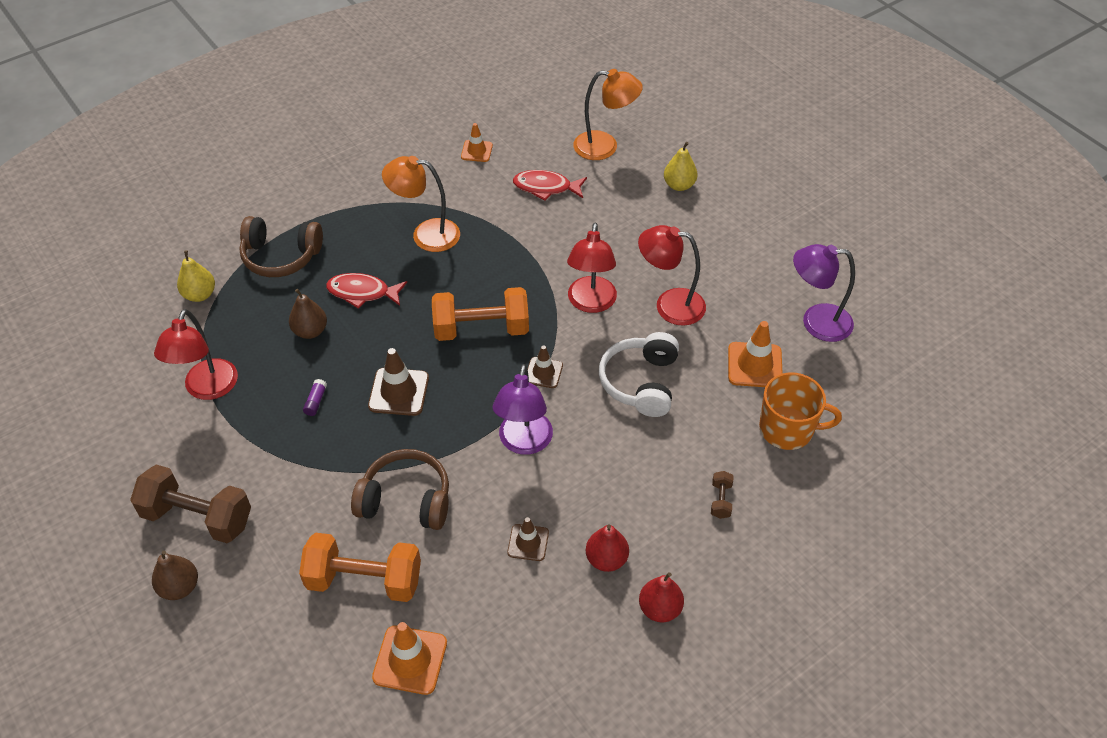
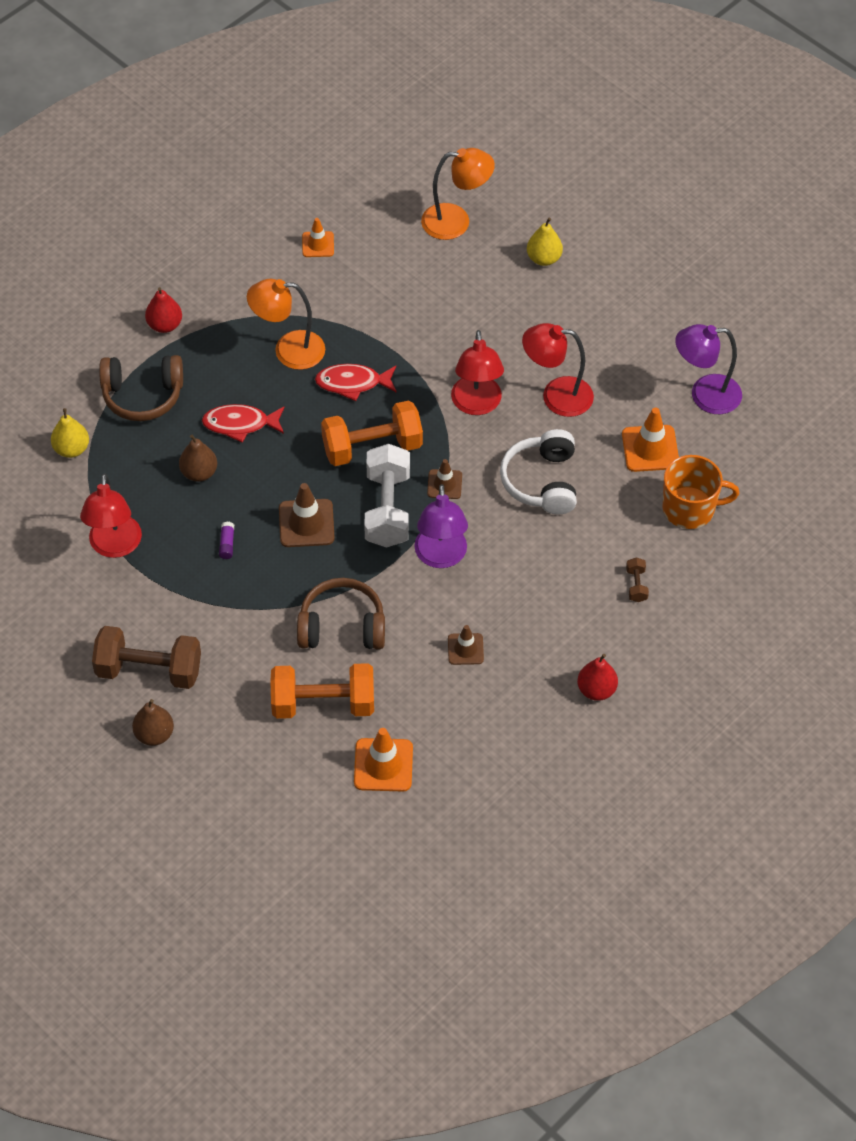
camera: 10 degrees left, 5 degrees up
red fish [513,170,587,201] -> red fish moved to [315,364,397,401]
red pear [586,525,629,572] -> red pear moved to [145,287,182,333]
none -> white dumbbell [364,444,410,548]

